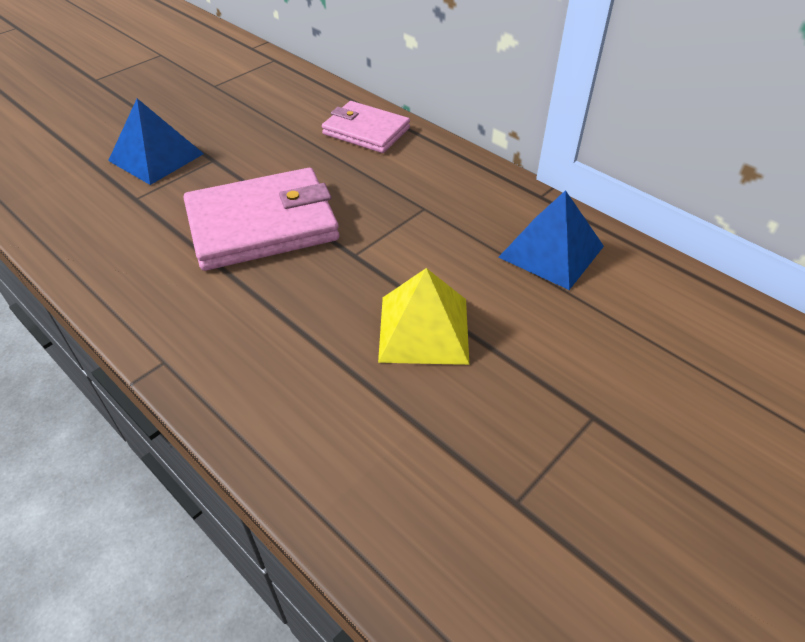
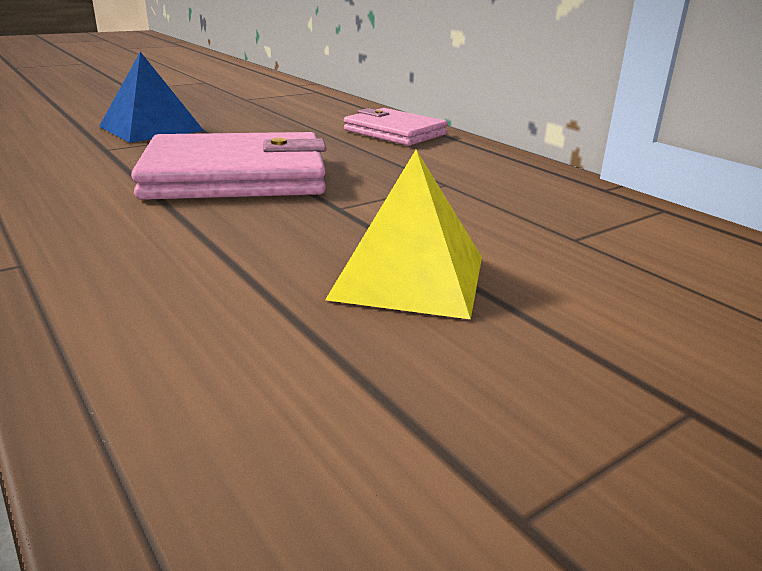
camera: 10 degrees right, 20 degrees down
blue pyramid [498,190,604,290] -> none

